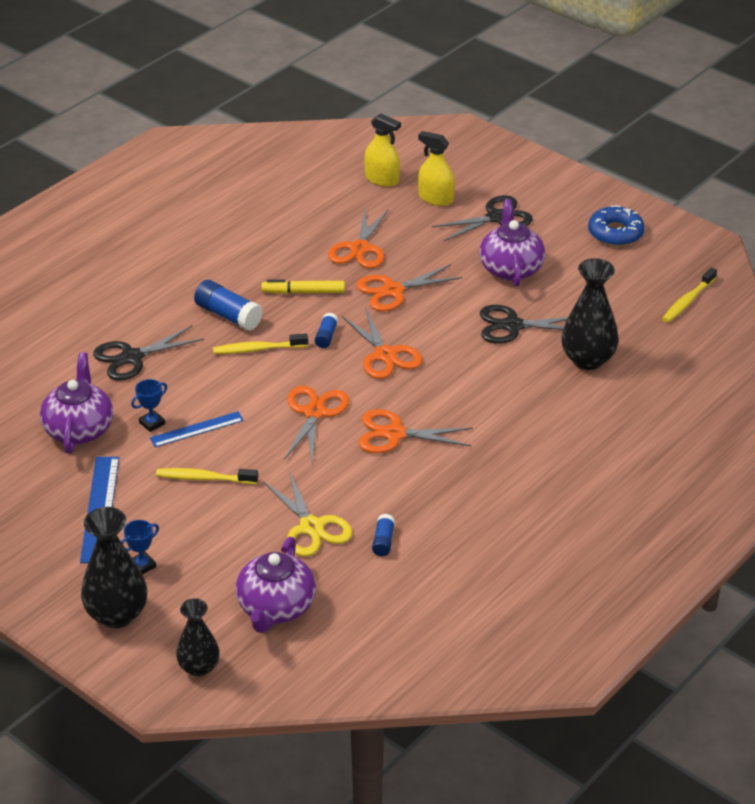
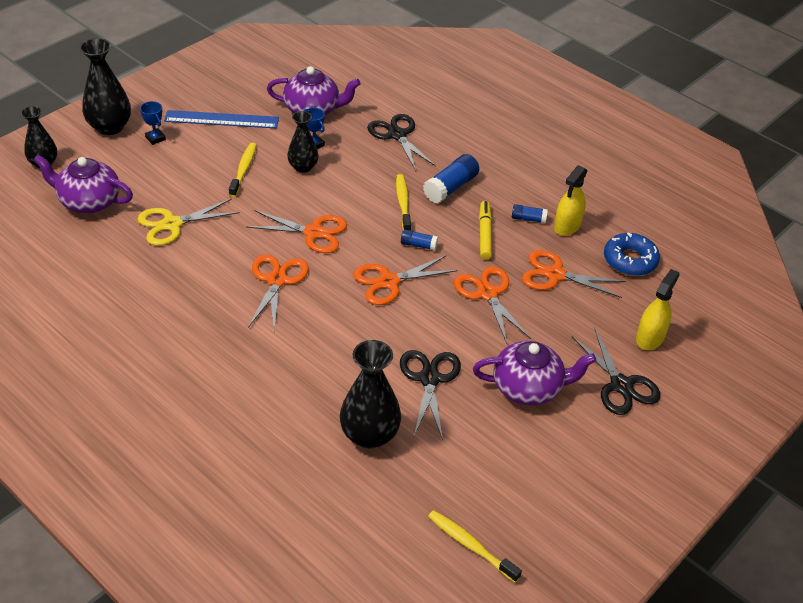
camera: 90 degrees right, 5 degrees up
blue ruler [150,411,244,447] -> black vase [287,111,319,173]
yellow spray bottle [364,113,401,187] -> yellow spray bottle moved to [554,165,588,236]
blue glue stick [372,514,395,556] -> blue glue stick moved to [512,204,548,223]
blue donut [588,205,645,246] -> blue donut moved to [604,232,660,276]

